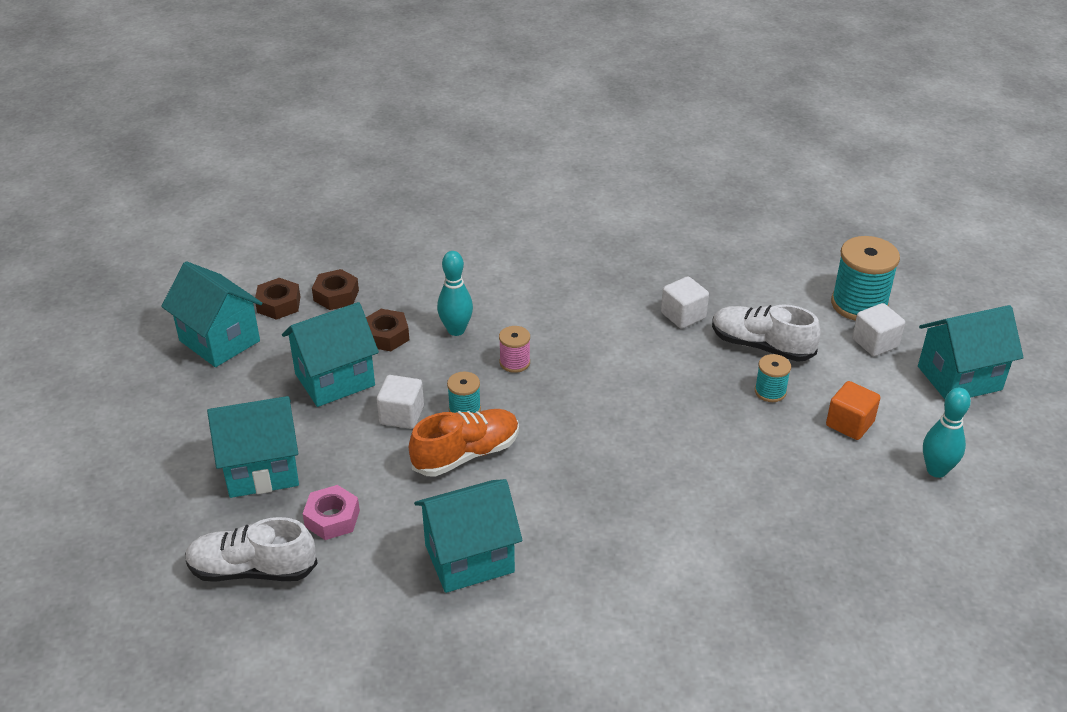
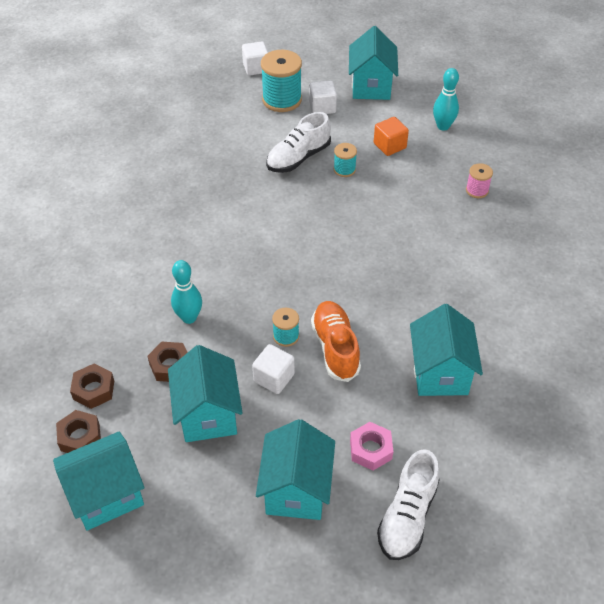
camera: 70 degrees left, 10 degrees up
pink spool [499,326,530,373] -> pink spool moved to [466,163,493,198]
white cube [661,276,709,329] -> white cube moved to [242,41,268,76]

